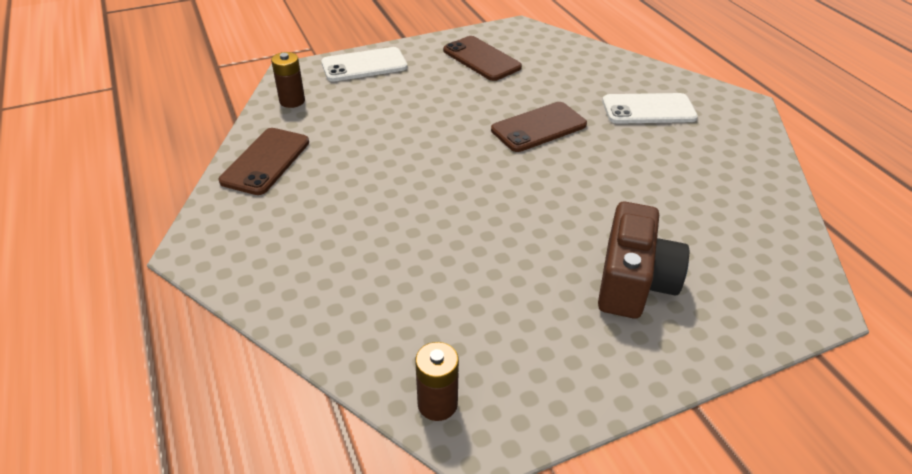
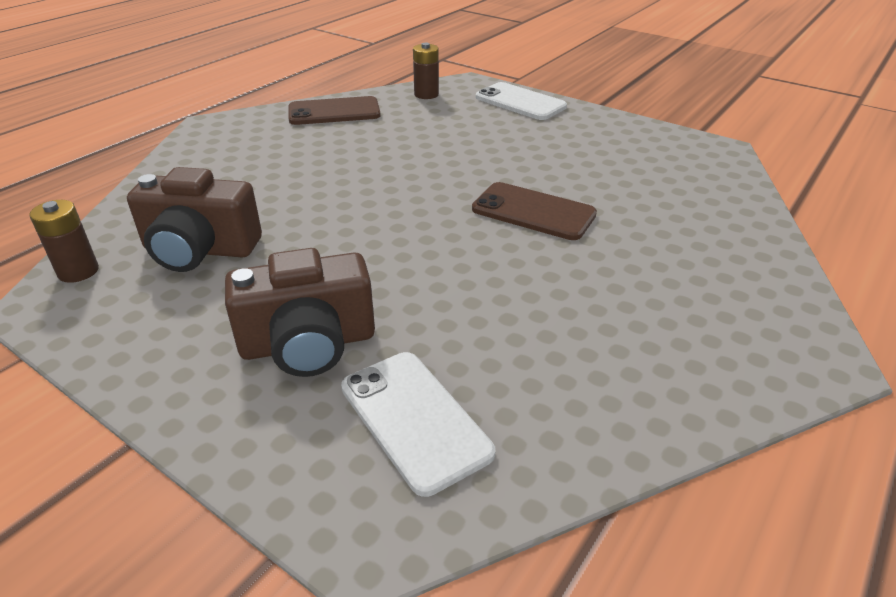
camera: 60 degrees right, 5 degrees down
brown phone [443,36,522,81] -> none
white phone [602,93,698,124] -> white phone moved to [341,352,495,497]
none -> brown camera [127,167,262,272]

